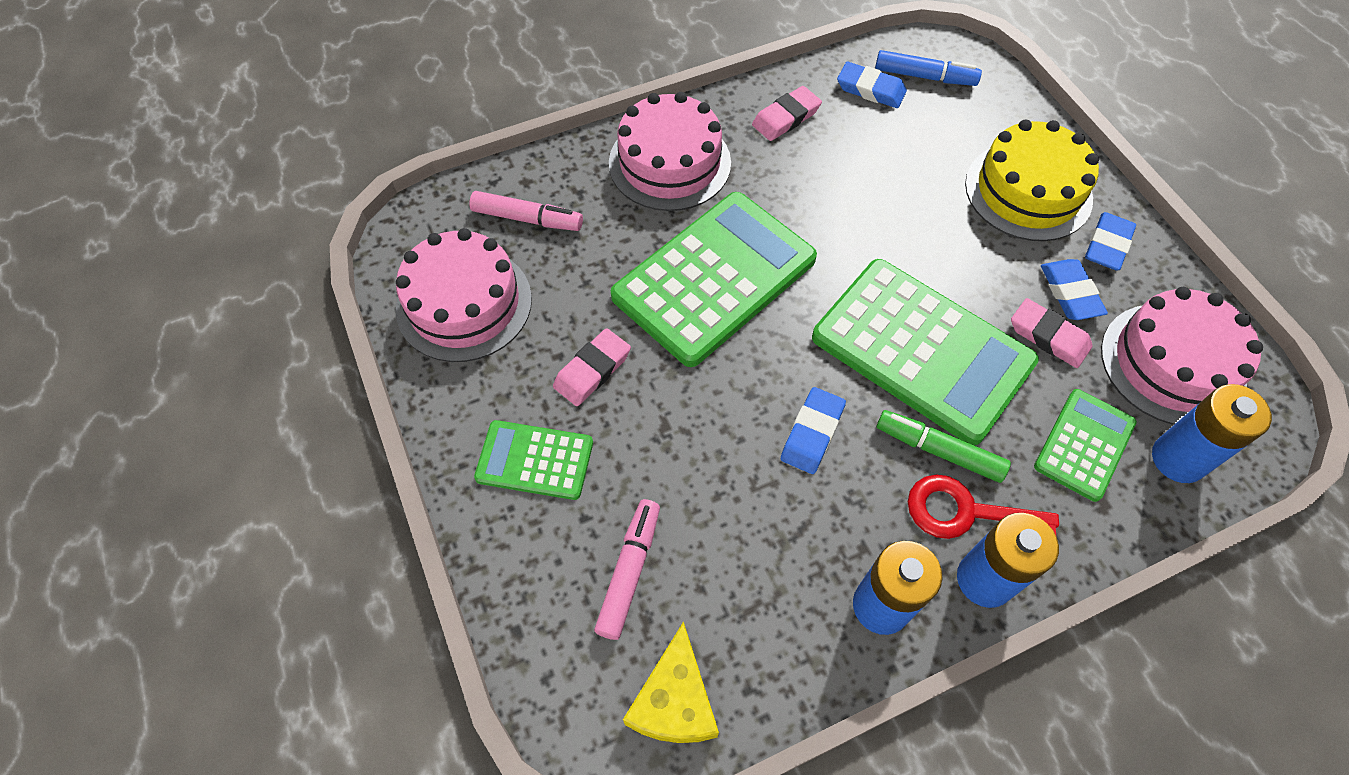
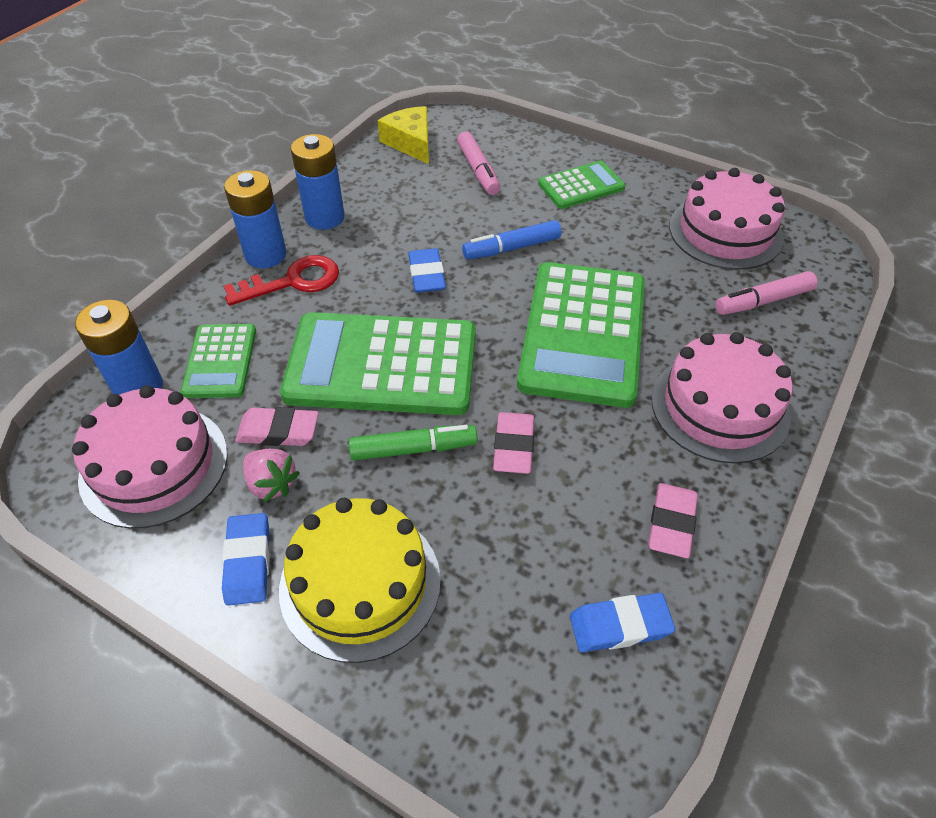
camera: 145 degrees right, 10 degrees down
pink eraser [553,328,631,406] -> pink eraser moved to [493,412,534,474]
blue marker [875,50,982,86] -> blue marker moved to [462,220,561,260]
green marker [877,410,1011,483] -> green marker moved to [349,425,477,460]
blue eraser [1041,259,1108,320] -> pink strawberry [243,449,300,502]

